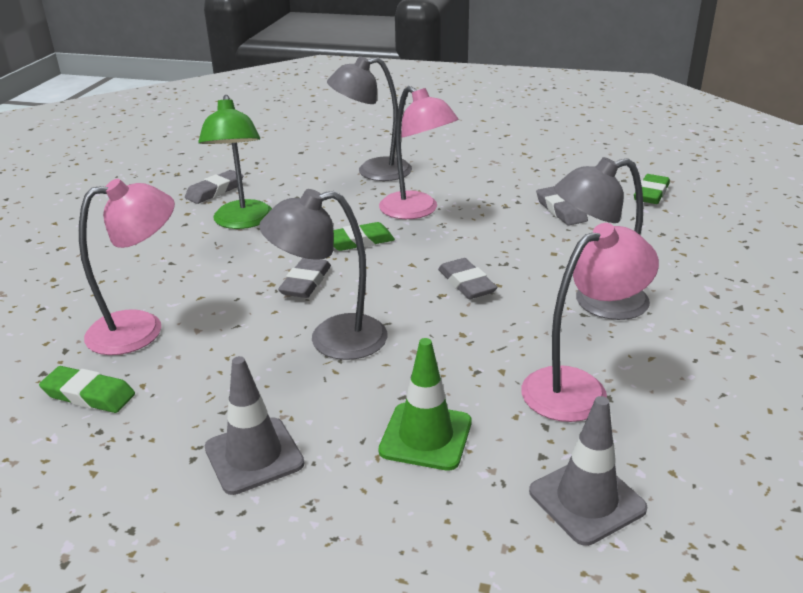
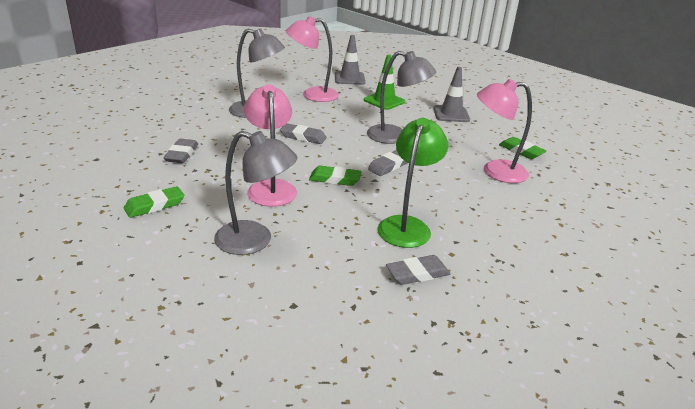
camera: 155 degrees left, 0 degrees up
grey eraser [438,258,498,299] -> grey eraser turned 75 degrees counterclockwise [280,123,327,144]
green eraser [634,174,670,204] -> green eraser moved to [124,186,184,218]

